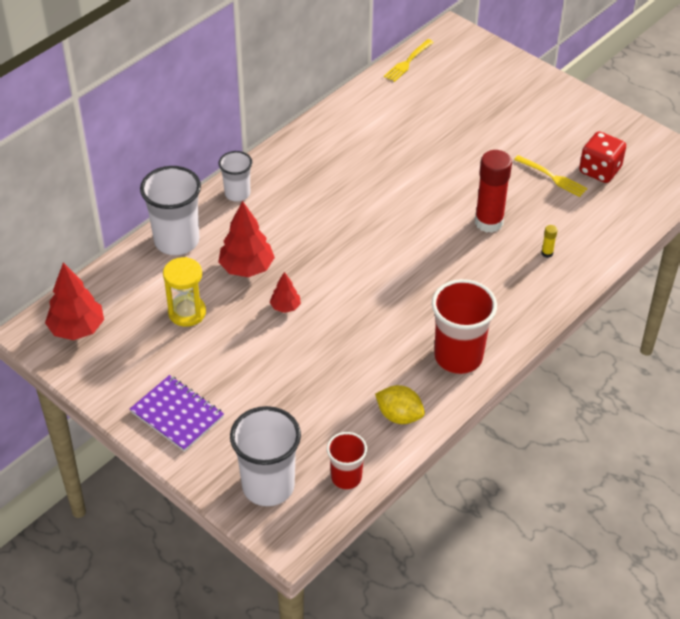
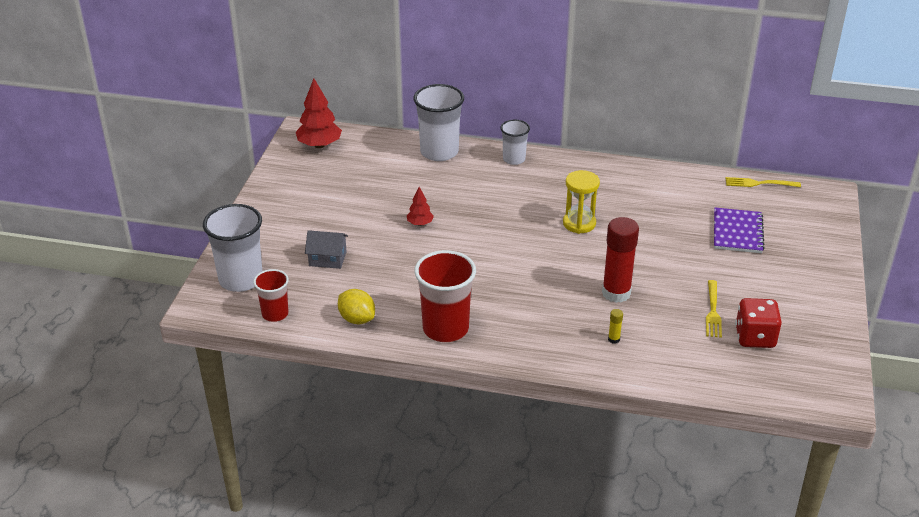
camera: 60 degrees right, 10 degrees down
purple notebook [130,375,224,452] -> purple notebook moved to [714,208,765,253]
yellow hourglass [163,257,206,327] -> yellow hourglass moved to [563,170,600,234]
red tree [218,201,275,277] -> none
yellow lemon [375,385,425,424] -> yellow lemon turned 45 degrees counterclockwise [338,289,375,324]
none -> grey house [305,230,348,269]

